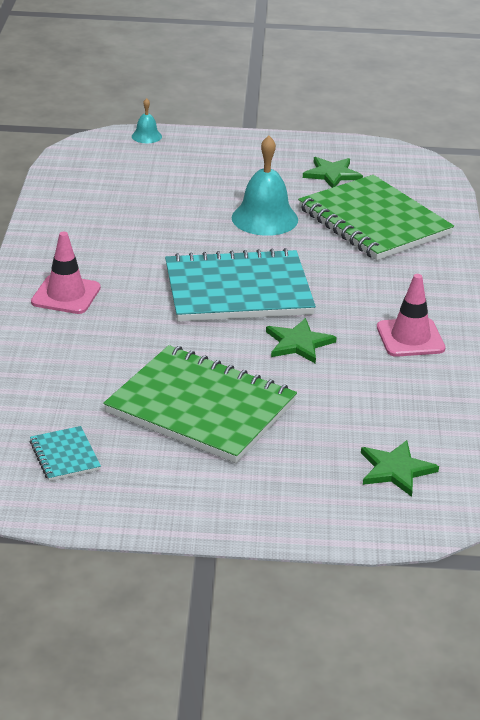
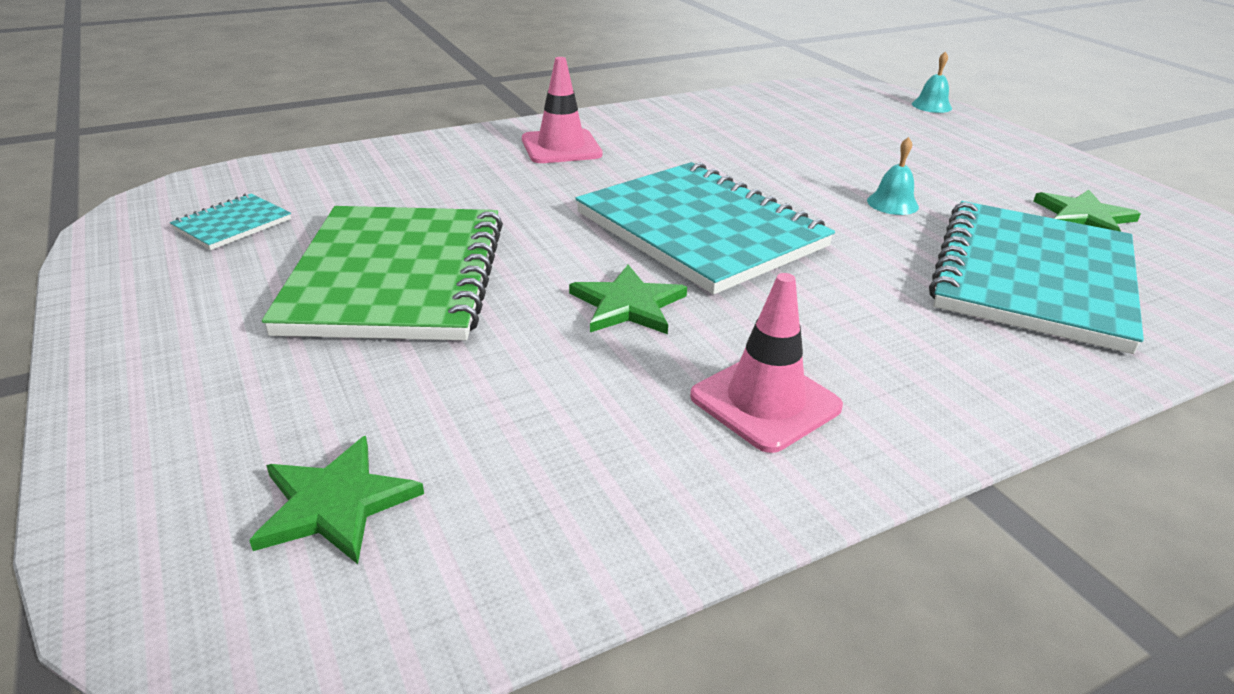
camera: 60 degrees right, 0 degrees up
turquoise bell [232,136,298,236] -> turquoise bell [867,137,919,215], size x0.50
green notebook [298,175,454,260] -> turquoise notebook [929,201,1144,354]

